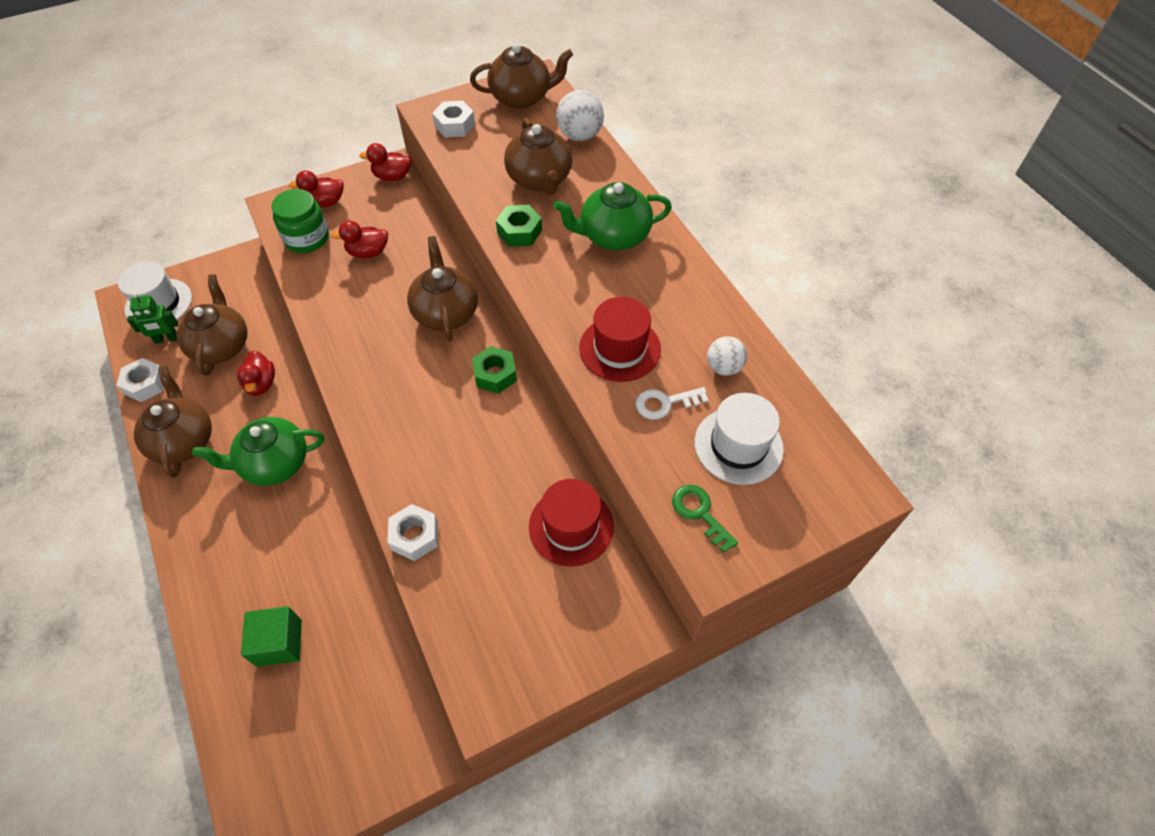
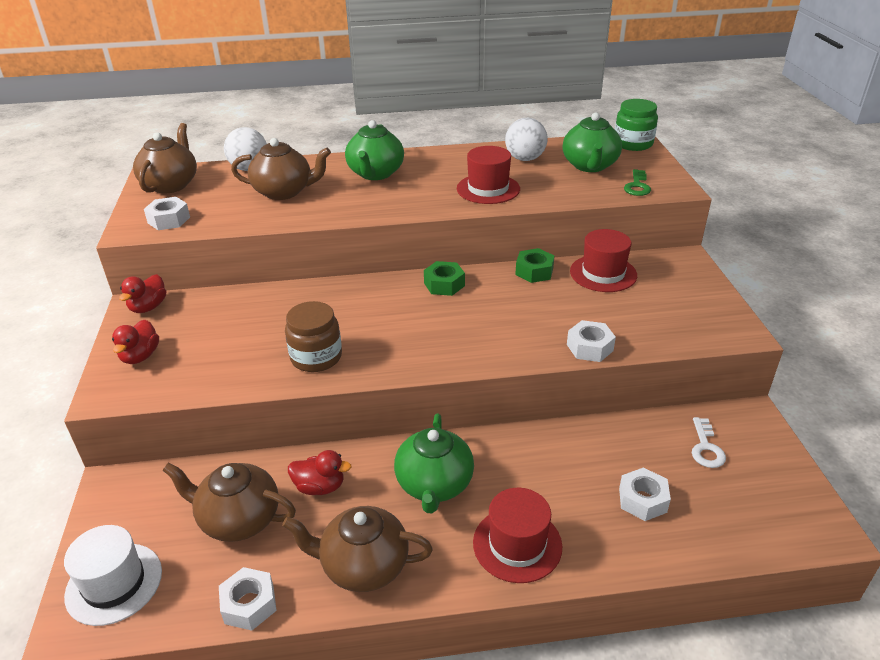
camera: 70 degrees left, 20 degrees down
green robot [127,293,178,344] -> none
green cube [241,606,302,667] -> white nut [619,467,671,521]
green jar [272,189,329,253] -> green jar moved to [615,99,658,151]
red duck [331,221,388,259] -> none
brown teapot [407,236,478,341] -> none
green nut [496,205,542,247] -> green nut moved to [515,248,554,283]
white key [635,387,709,420] -> white key moved to [692,417,726,468]
green key [672,485,738,553] -> green key turned 60 degrees counterclockwise [624,169,651,196]
white hat [695,393,784,485] -> green teapot [563,112,622,172]
white ball [707,336,747,376] -> white ball [505,118,548,161], size x1.51
none -> brown jar [285,301,342,372]
none -> red hat [473,488,562,583]

